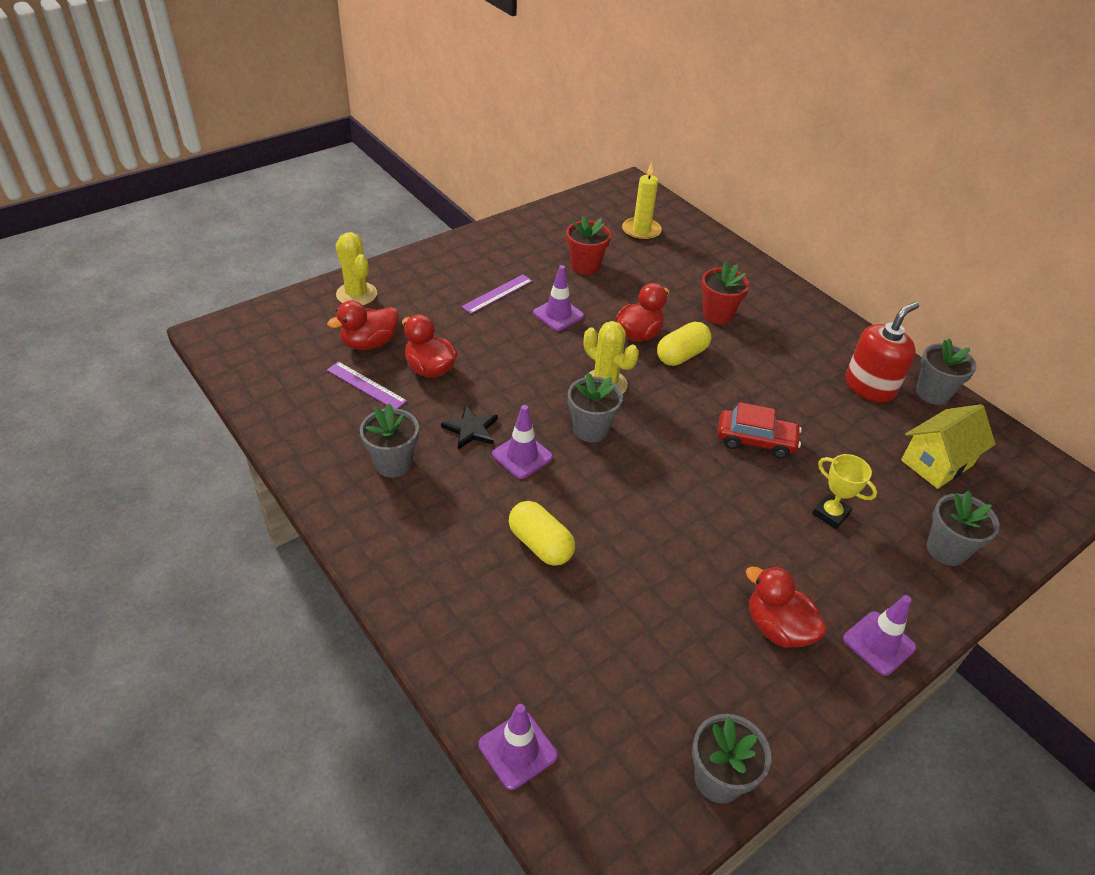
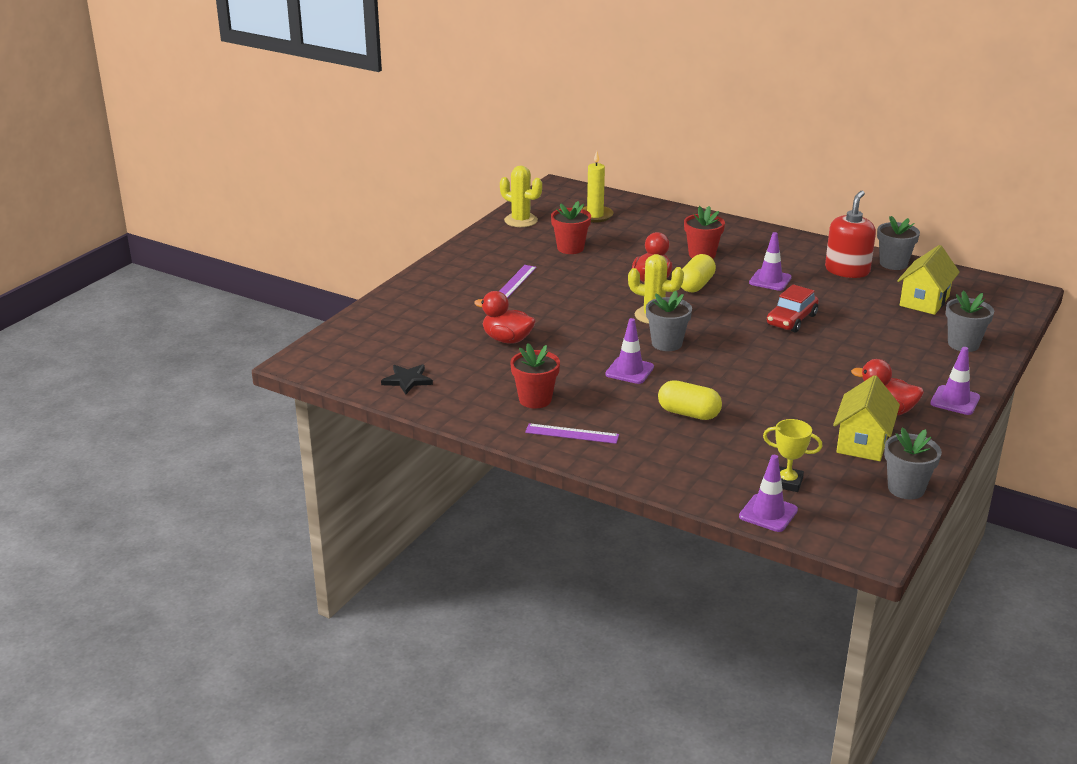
camera: 20 degrees left, 15 degrees down
red duck [327,300,399,350] -> none
purple ruler [327,361,407,409] -> purple ruler moved to [525,423,619,444]
yellow cactus [335,232,377,305] -> yellow cactus moved to [500,166,542,227]
grey flower pot [360,404,419,477] -> red flower pot [510,343,560,408]
black star [441,405,498,450] -> black star moved to [381,364,433,394]
purple traffic cone [533,265,584,331] -> purple traffic cone moved to [749,232,792,291]
red car [717,402,802,459] -> red car turned 135 degrees clockwise [766,284,819,332]
yellow trophy [812,454,877,529] -> yellow trophy moved to [763,419,823,492]
none -> yellow house [833,375,900,461]

